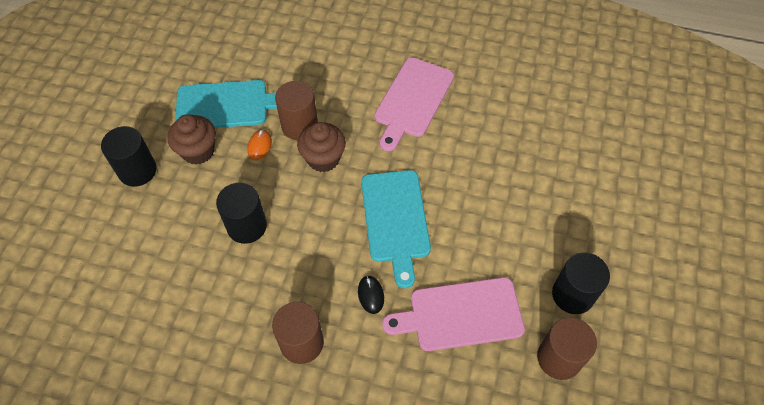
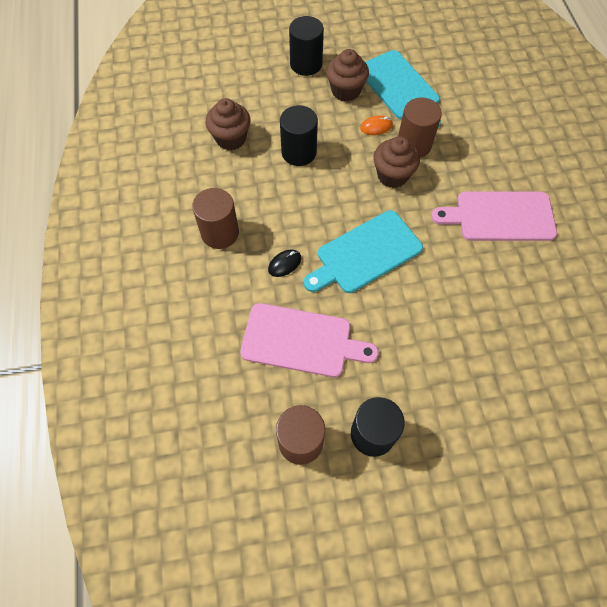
camera: 65 degrees right, 5 degrees up
pink cutting board [382,277,525,351] -> pink cutting board turned 135 degrees clockwise [240,303,379,377]
none -> brown cupcake [205,98,250,151]

